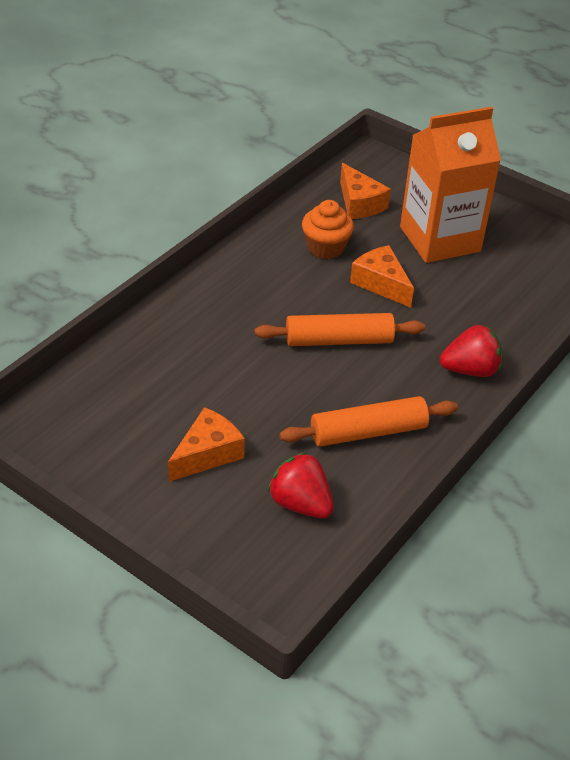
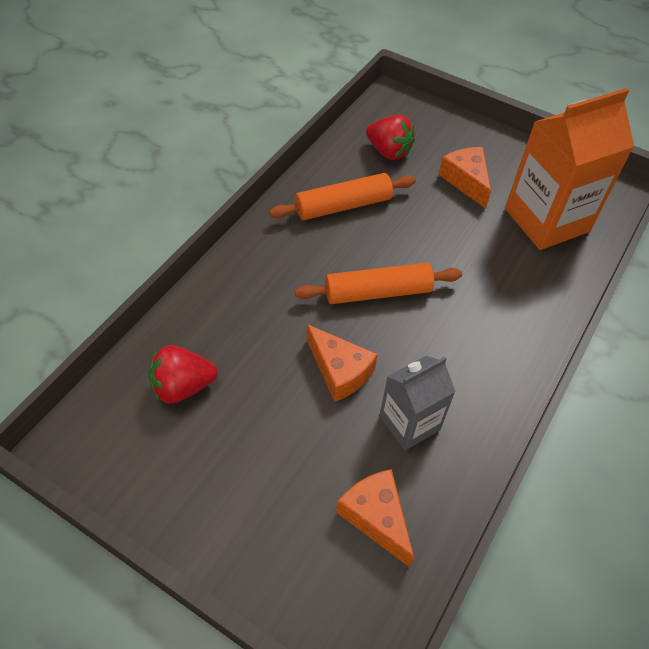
camera: 175 degrees right, 10 degrees up
orange cheese [168,407,245,482] -> orange cheese turned 120 degrees clockwise [438,147,491,209]
orange cupcake [302,200,354,259] -> grey carton [379,356,456,451]
orange carton [400,107,501,263] -> orange carton moved to [505,88,634,250]
red strawberry [440,325,502,377] -> red strawberry moved to [148,345,218,404]

